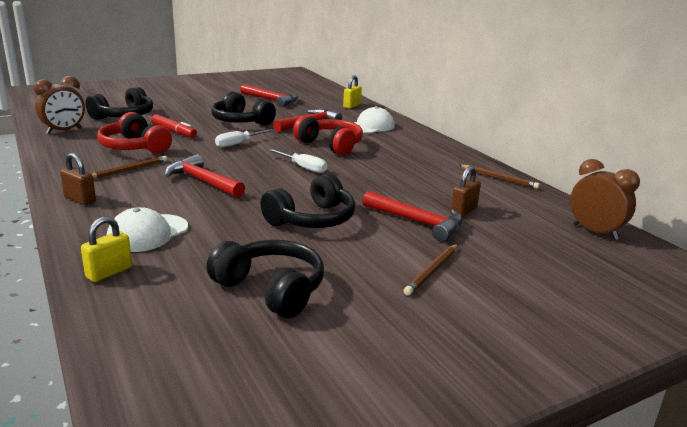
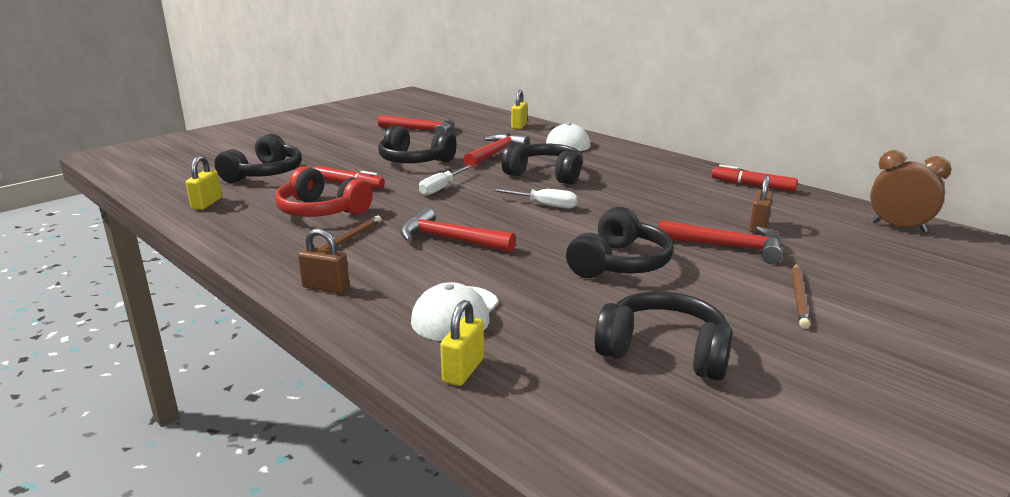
camera: 15 degrees left, 0 degrees up
brown clock [34,76,85,134] -> yellow padlock [186,156,222,210]
red headphones [293,116,363,155] -> black headphones [502,143,583,185]
brown pencil [459,165,540,189] -> red marker [712,165,798,192]

